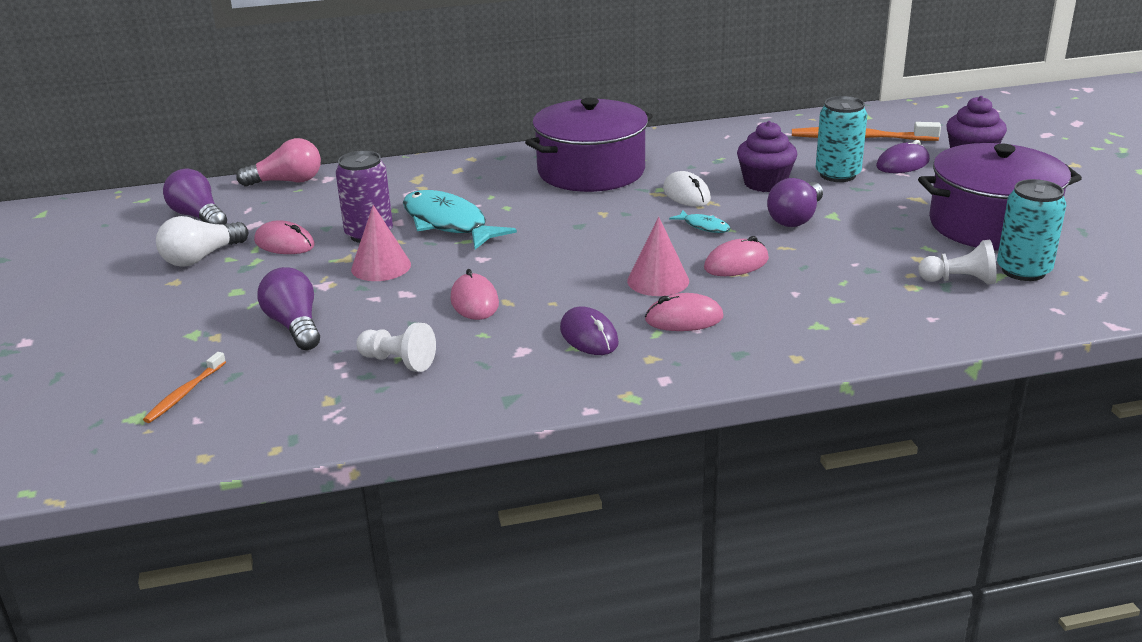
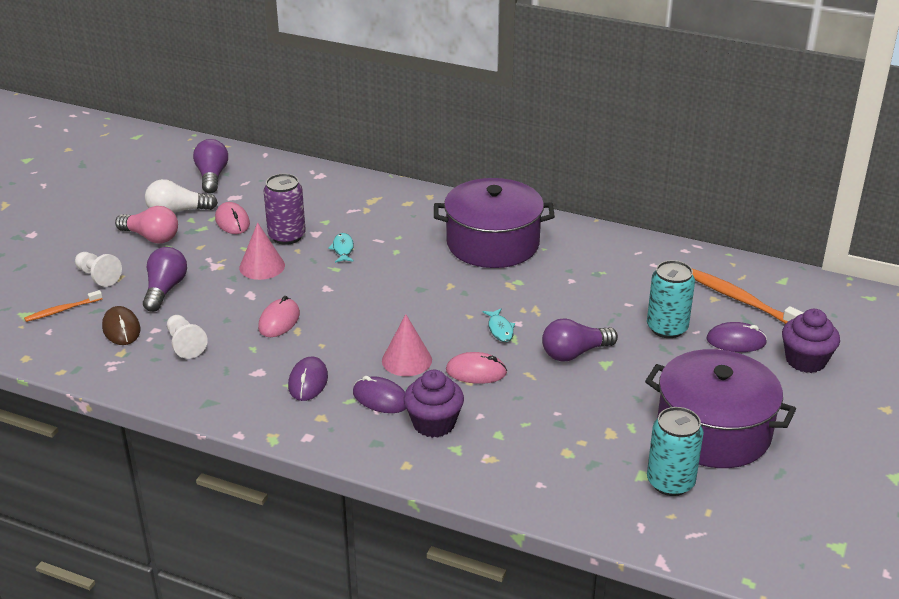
camera: 35 degrees right, 5 degrees up
pink light bulb [236,138,321,187] -> pink light bulb moved to [115,206,178,243]
turquoise fish [403,190,517,249] -> turquoise fish [328,233,354,263], size x0.45
pink mouse [645,293,723,331] -> purple mouse [353,376,406,413]
white mouse [663,171,711,207] -> none
purple cupcake [737,121,797,192] -> purple cupcake moved to [404,370,464,438]
white pawn [918,240,997,285] -> white pawn moved to [75,252,122,287]
none -> brown mouse [102,306,141,345]

